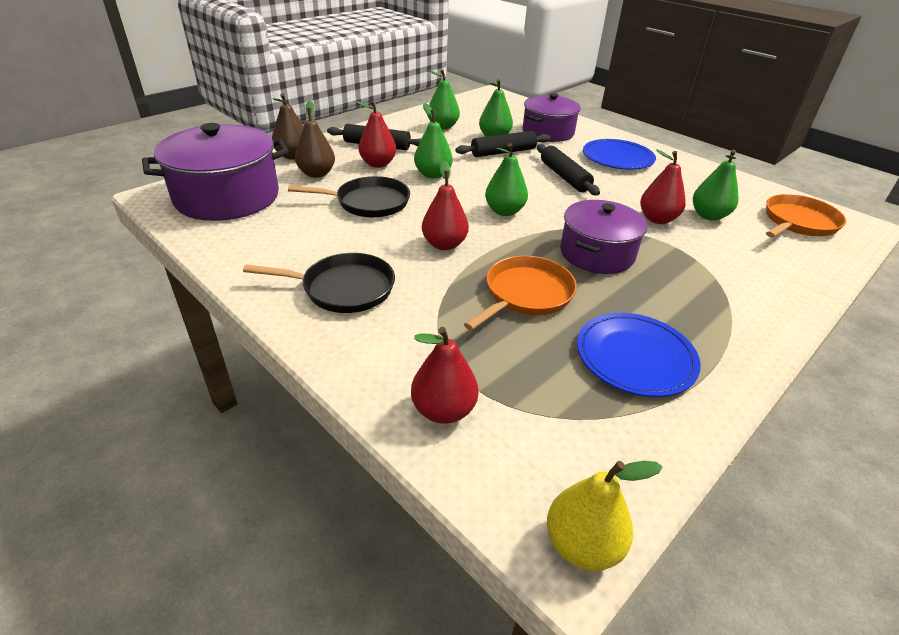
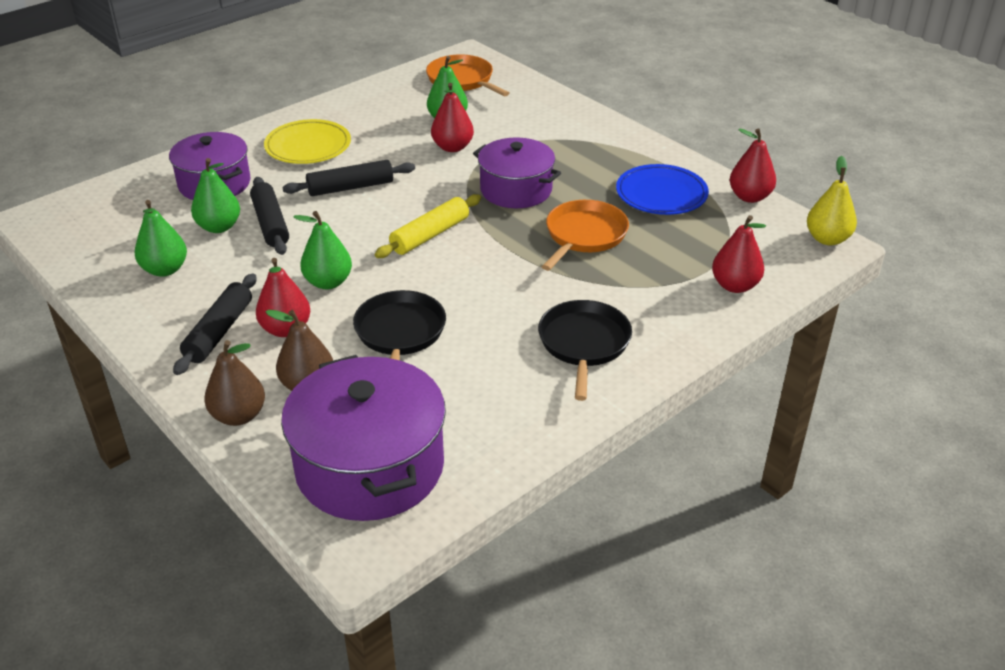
camera: 85 degrees left, 0 degrees up
red pear [422,160,469,250] -> red pear moved to [730,128,776,203]
orange pan [464,256,577,330] -> orange pan turned 75 degrees clockwise [542,200,629,271]
green pear [485,143,528,216] -> yellow rolling pin [375,194,481,258]
blue plate [583,139,656,170] -> yellow plate [264,119,351,164]

